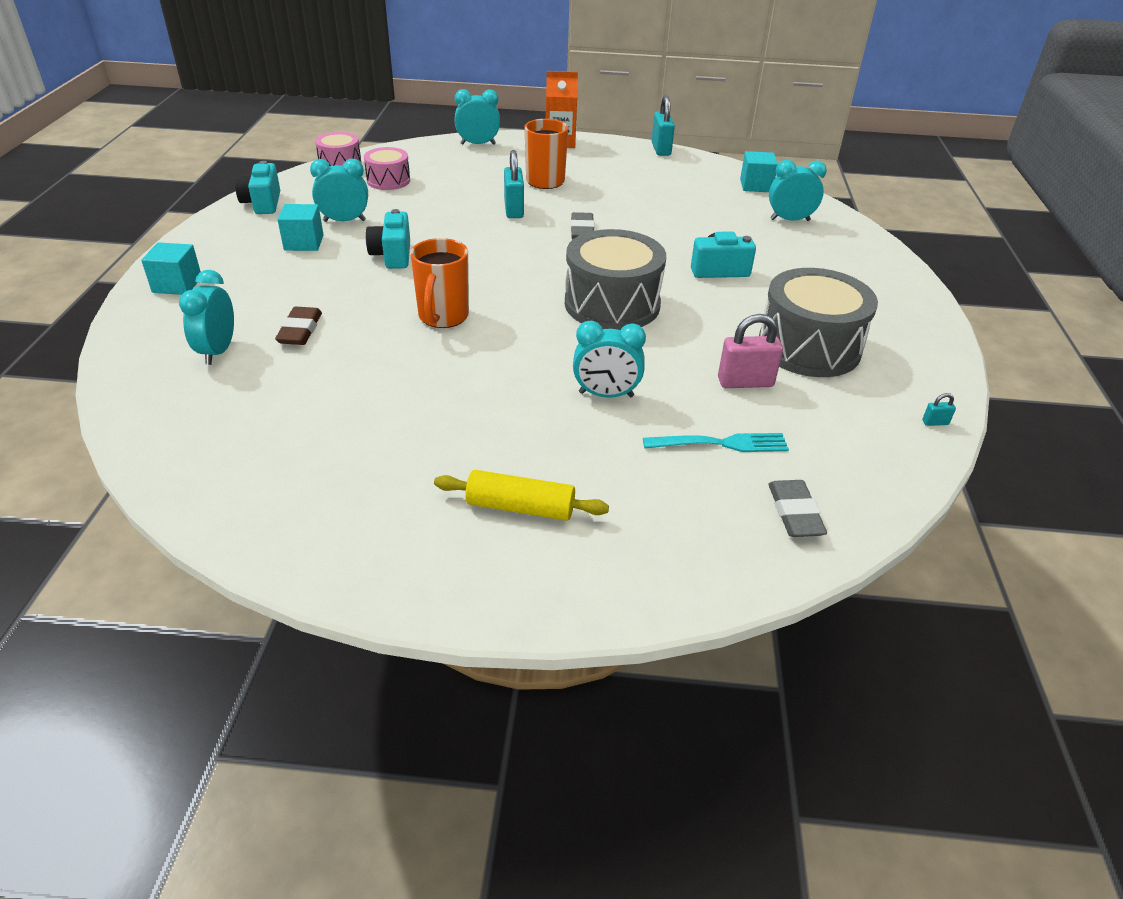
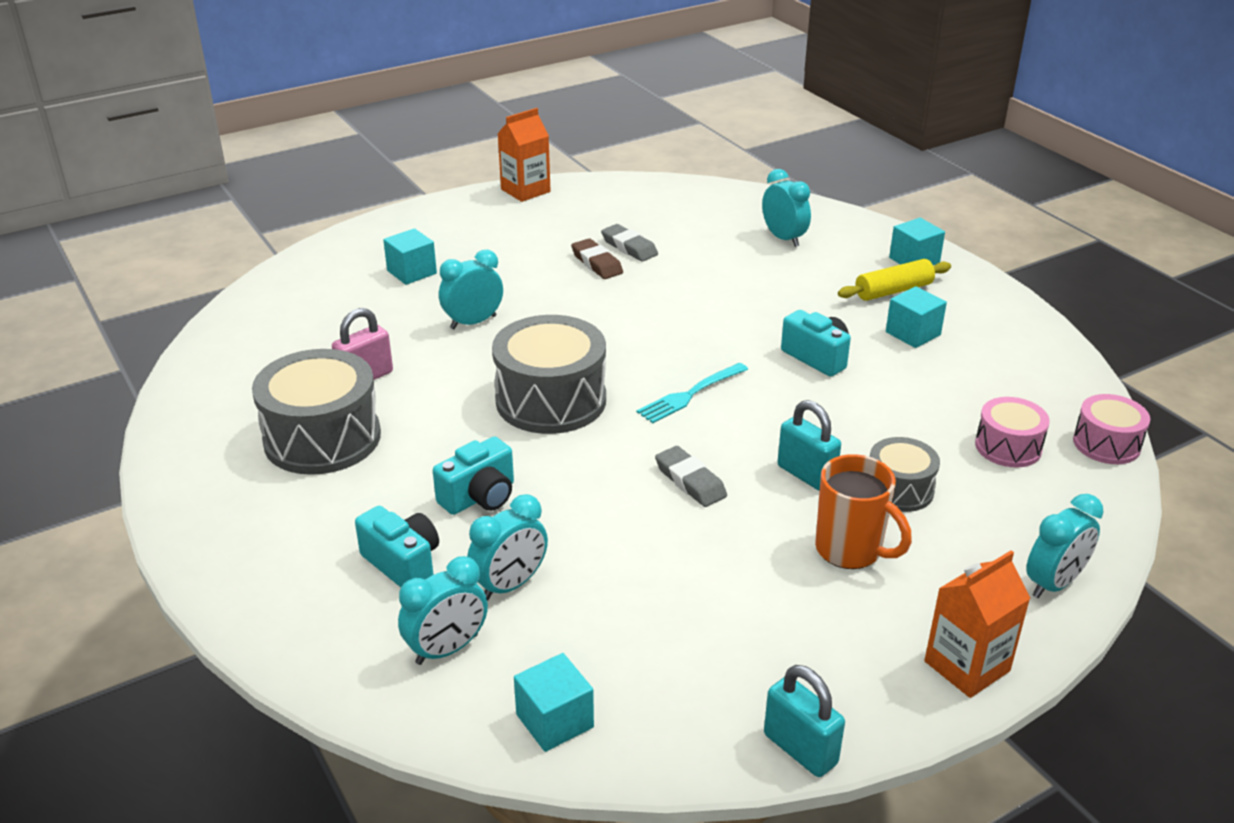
camera: 145 degrees right, 5 degrees down
turquoise camera [235,161,280,214] -> turquoise camera moved to [355,506,439,587]
brown eraser [275,307,322,345] -> brown eraser moved to [571,239,623,279]
turquoise clock [310,159,368,222] -> turquoise clock moved to [467,494,548,600]
orange mug [410,238,469,328] -> none
yellow rolling pin [434,470,609,521] -> yellow rolling pin moved to [838,259,951,301]
turquoise fork [643,433,789,452] -> turquoise fork moved to [637,363,748,423]
grey eraser [768,480,827,537] -> grey eraser moved to [601,224,658,262]
turquoise padlock [922,393,956,426] -> none
none -> turquoise cube [383,228,437,285]
none -> orange carton [497,108,550,202]
none -> grey drum [870,437,940,512]

